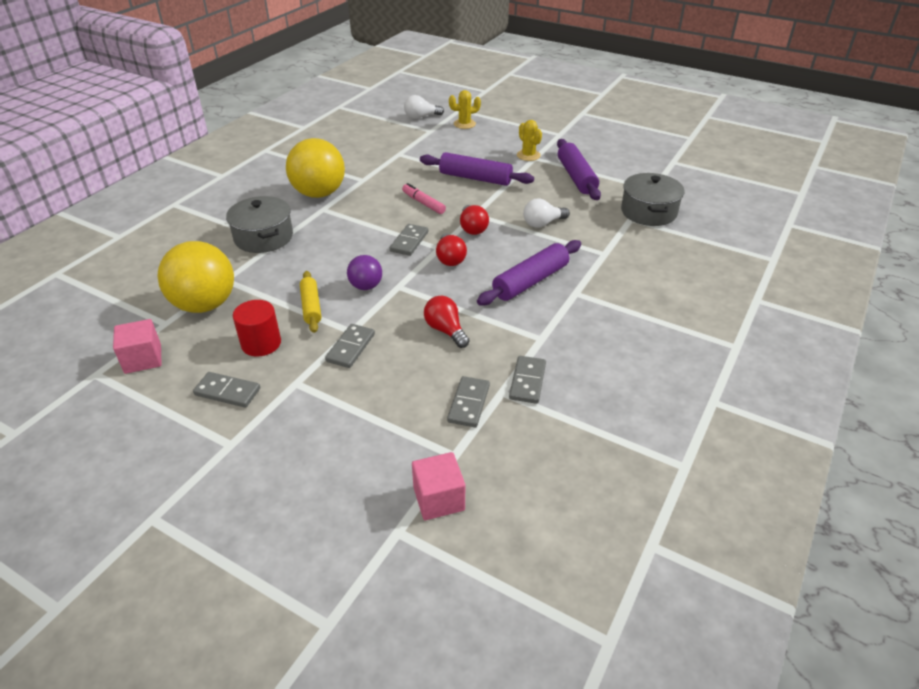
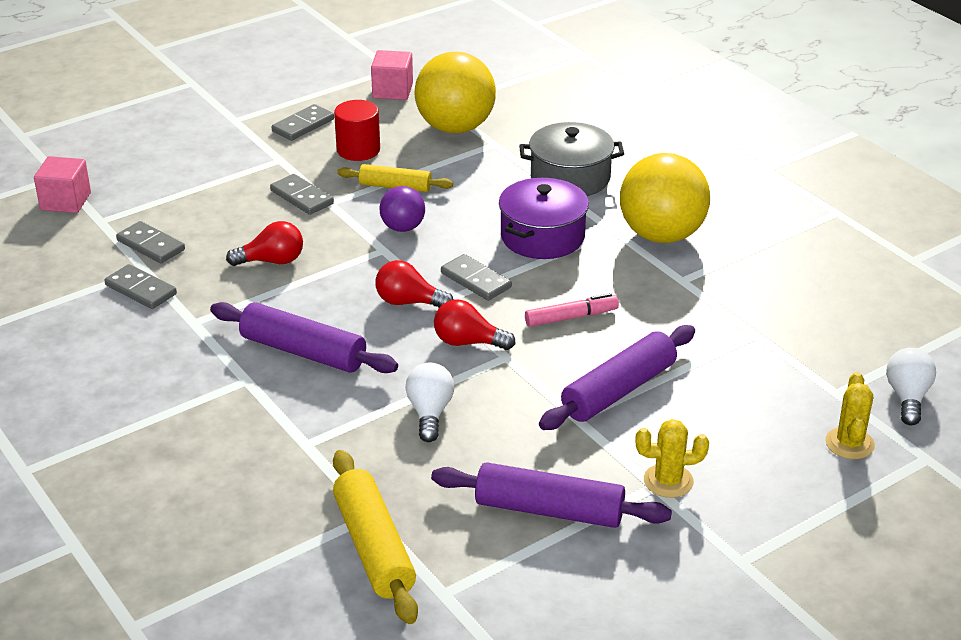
camera: 115 degrees right, 5 degrees down
purple rolling pin [477,240,581,306] -> purple rolling pin turned 45 degrees counterclockwise [210,302,398,373]
grey pot [621,173,685,226] -> yellow rolling pin [333,450,418,624]
none -> purple pot [499,178,589,259]

